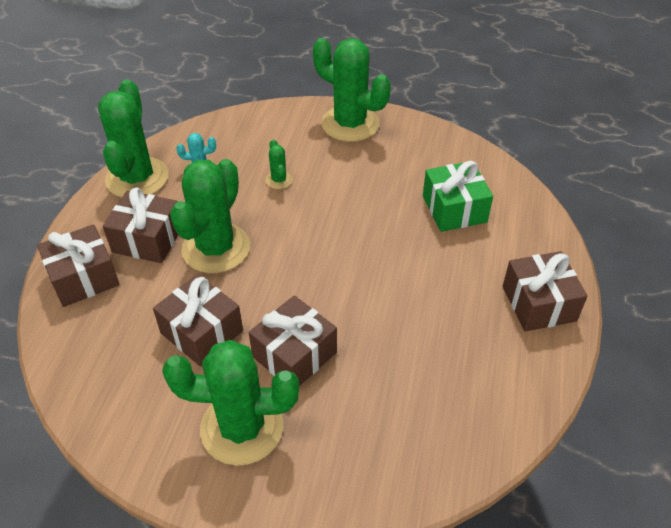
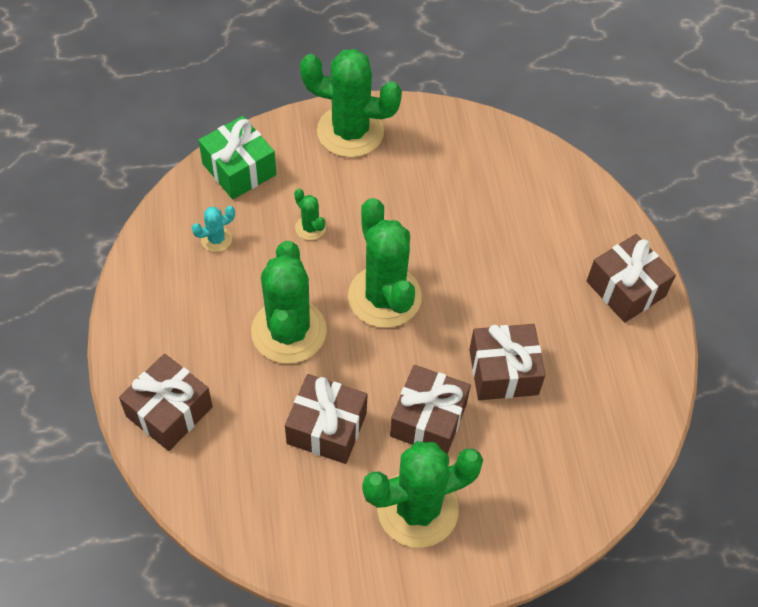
camera: 25 degrees left, 10 degrees up
green cactus [98,79,169,198] -> green cactus moved to [348,198,422,328]
brown gift [103,187,178,263] -> brown gift moved to [469,324,545,400]
green gift [423,161,493,232] -> green gift moved to [198,116,276,199]

